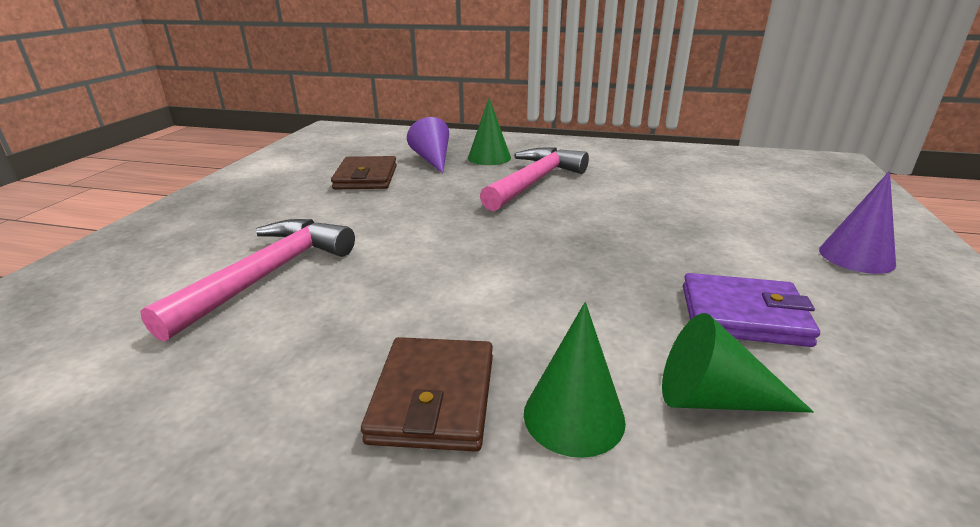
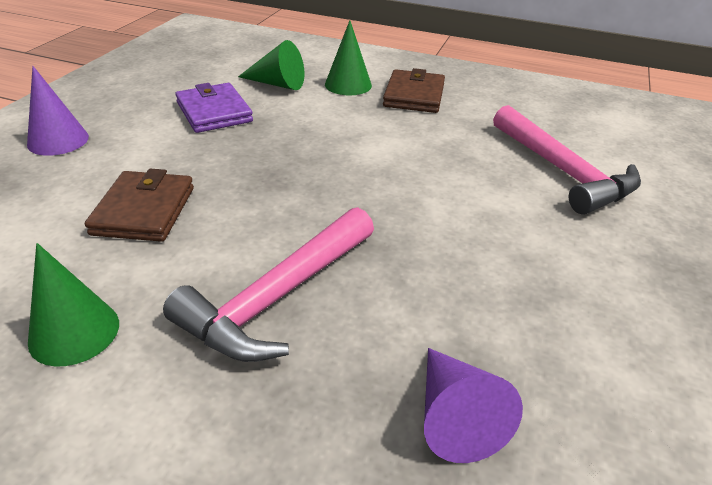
camera: 175 degrees left, 10 degrees up
pink hammer [140,219,355,342] -> pink hammer turned 60 degrees counterclockwise [493,105,641,215]
brown wallet [331,156,397,189] -> brown wallet moved to [85,169,194,242]
green cone [468,98,511,165] -> green cone moved to [28,243,119,367]
purple wallet [683,273,820,347] -> purple wallet turned 45 degrees clockwise [175,83,253,133]

